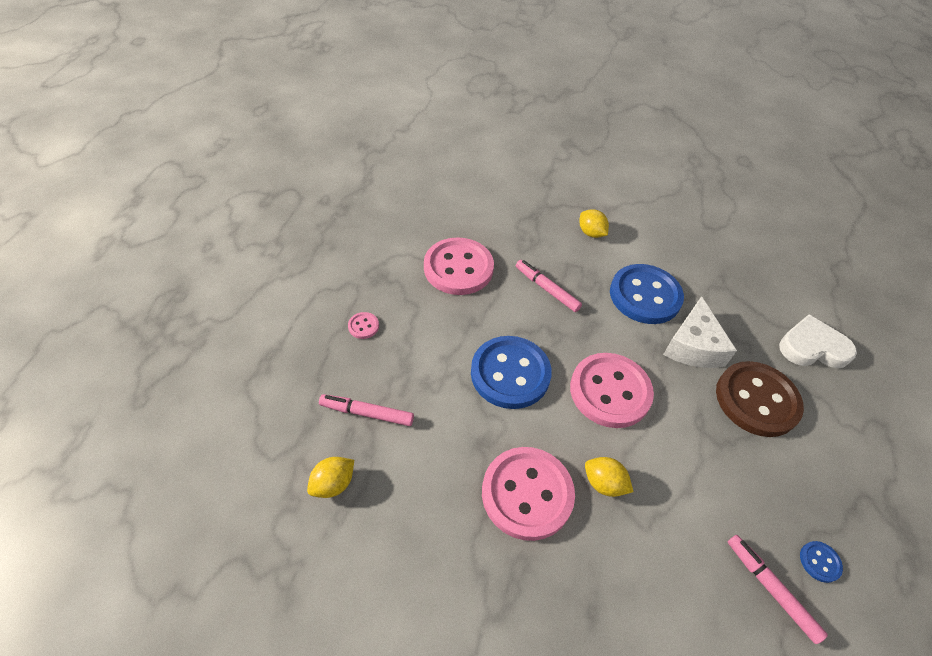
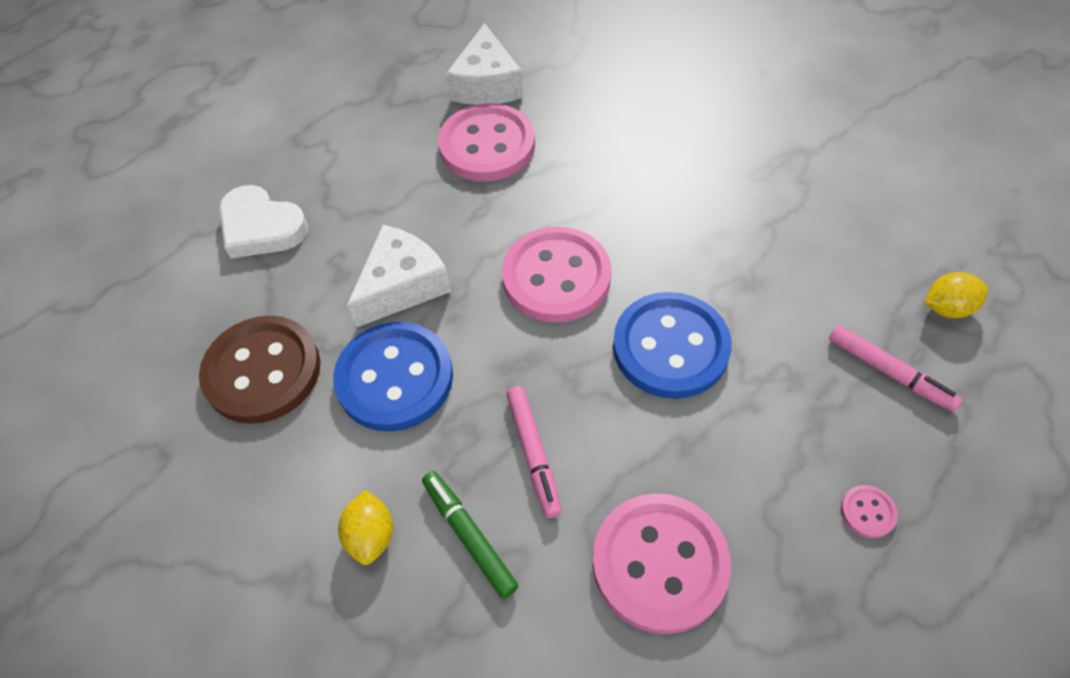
camera: 145 degrees left, 5 degrees up
pink button [482,447,575,541] -> pink button moved to [438,103,535,181]
yellow lemon [585,457,633,497] -> none
brown button [716,361,804,437] -> brown button moved to [199,316,321,424]
pink marker [728,535,828,644] -> none
blue button [800,541,843,583] -> white cheese [446,23,523,105]
none -> green marker [422,471,518,599]

